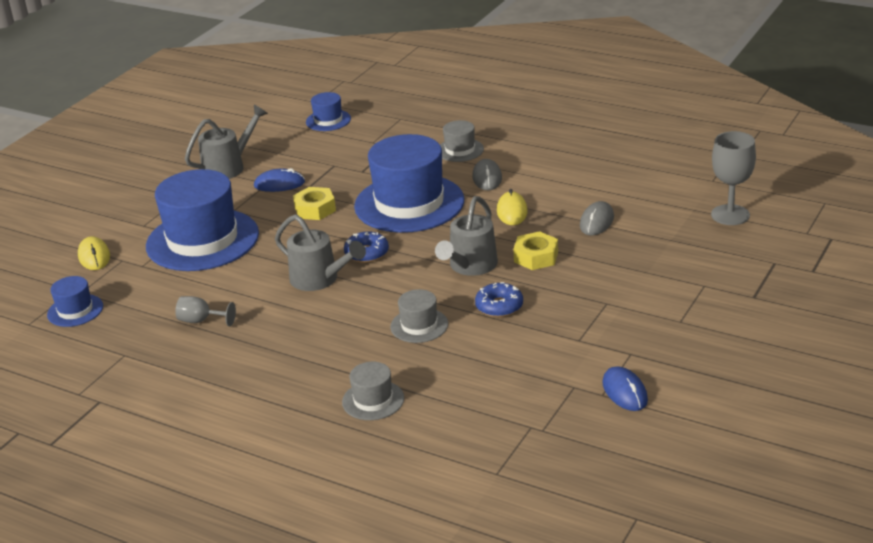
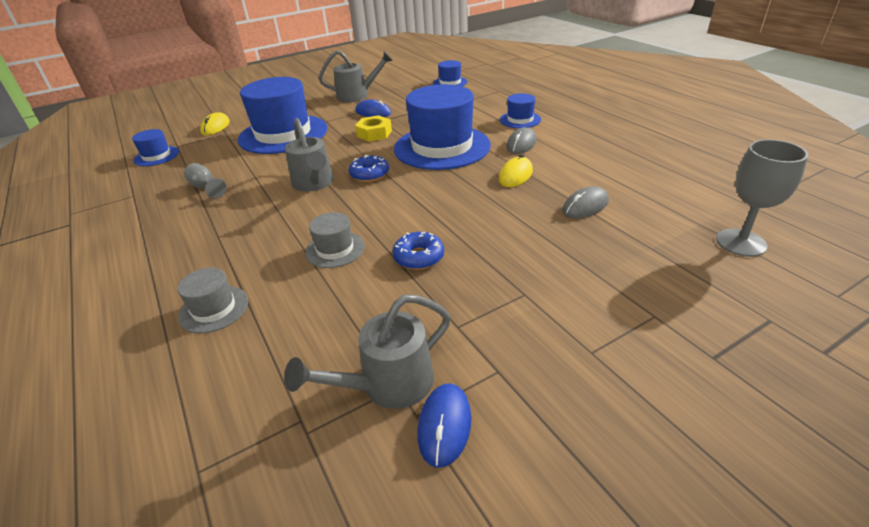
camera: 30 degrees right, 5 degrees up
grey watering can [435,196,498,276] -> grey watering can moved to [284,295,451,409]
grey hat [440,120,484,162] -> blue hat [500,93,541,128]
yellow nut [513,231,558,270] -> none

